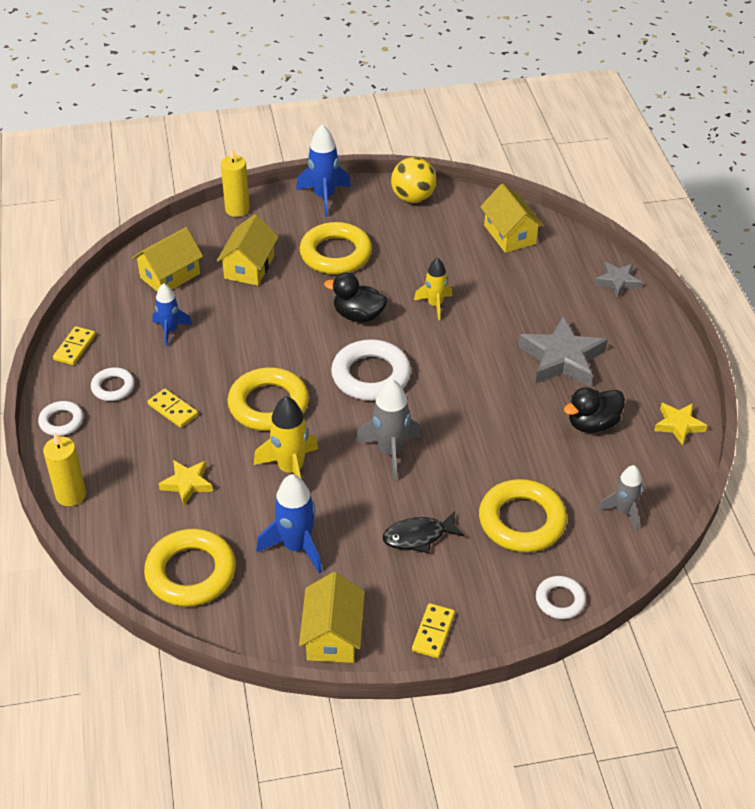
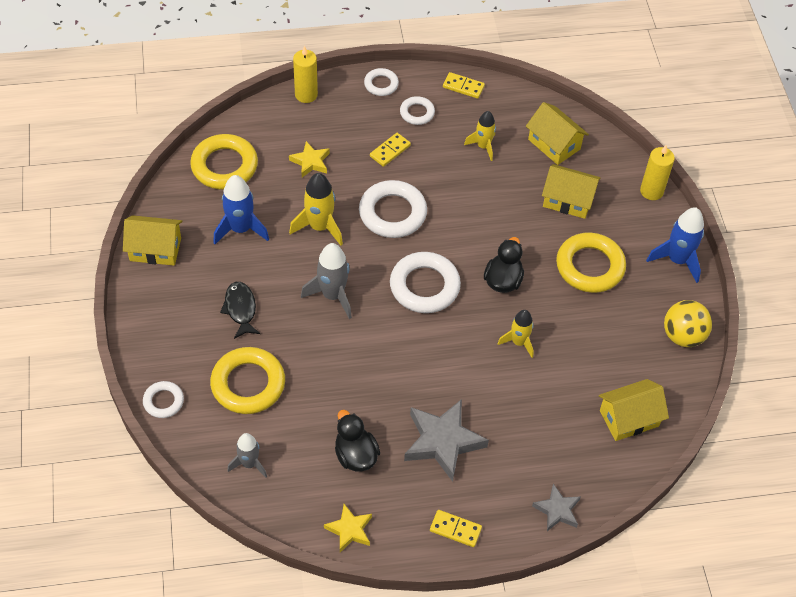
camera: 90 degrees right, 10 degrees up
blue rocket [152,283,192,347] -> yellow rocket [464,111,496,161]
yellow ring [228,367,309,431] -> white ring [359,180,427,238]
yellow domino [412,603,455,658] -> yellow domino moved to [430,510,482,547]

